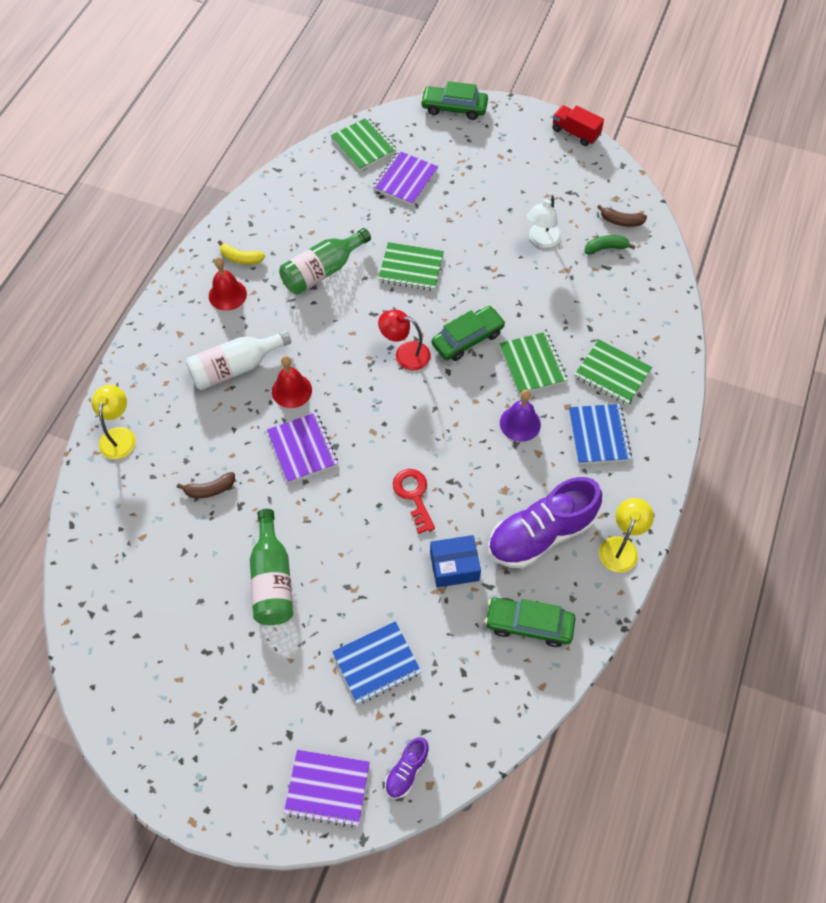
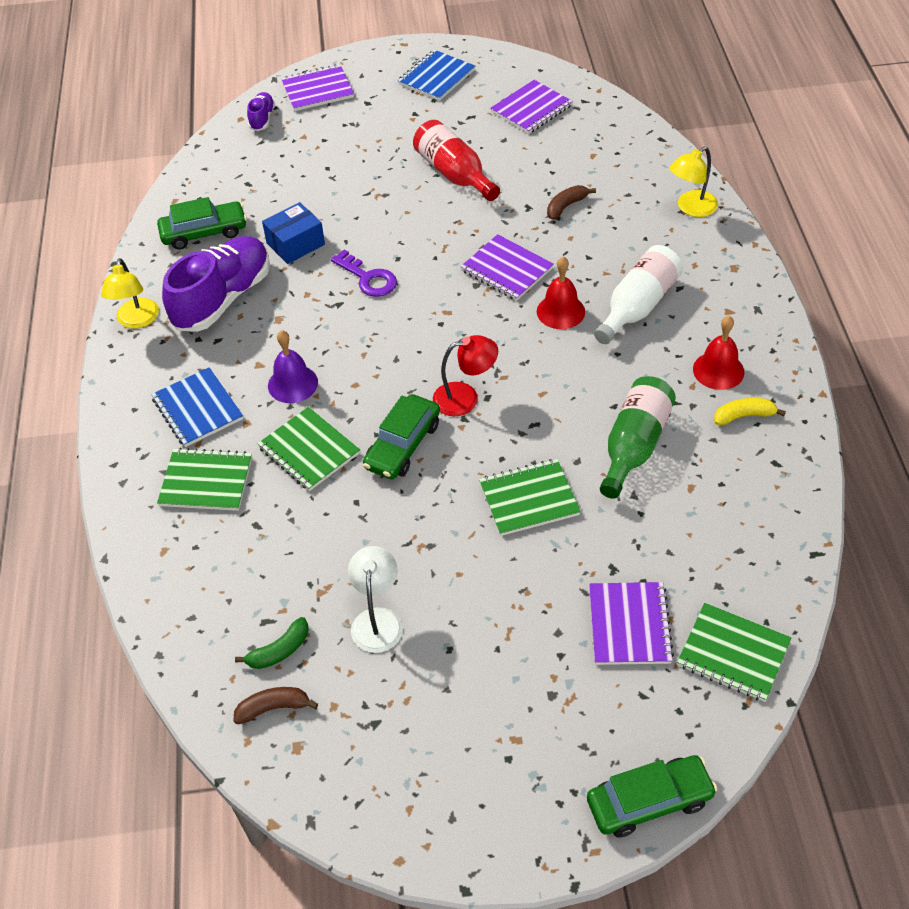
camera: 155 degrees right, 10 degrees down
yellow lamp [92,385,136,459] -> yellow lamp turned 75 degrees clockwise [670,147,718,217]
green bottle [250,509,293,625] -> red bottle [413,120,500,201]
blue notebook [332,621,421,704] -> blue notebook moved to [398,50,475,101]
red key [393,469,435,534] -> purple key [331,250,397,297]
red truck [552,105,604,146] -> none
none -> purple notebook [490,80,573,134]

